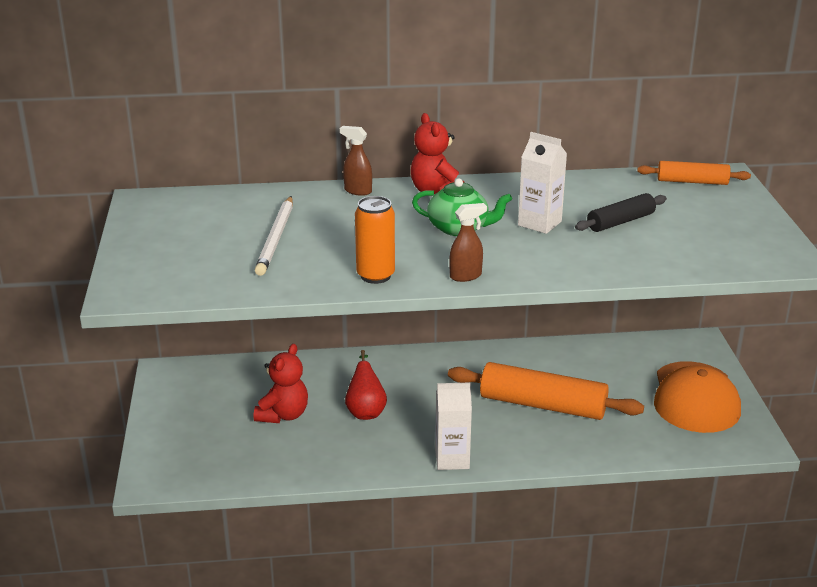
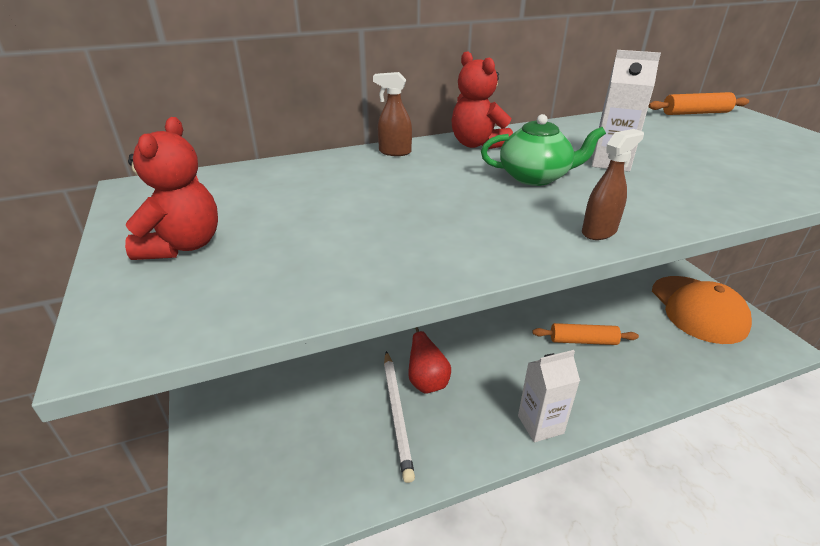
camera: 15 degrees left, 5 degrees up
red teddy bear [254,344,308,423] -> red teddy bear moved to [125,117,218,260]
white pencil [255,196,293,276] -> white pencil moved to [384,351,415,483]
orange can [355,196,395,284] -> none
orange rolling pin [448,362,644,420] -> orange rolling pin [533,323,639,345], size x0.55
black rolling pin [575,193,667,232] -> none

